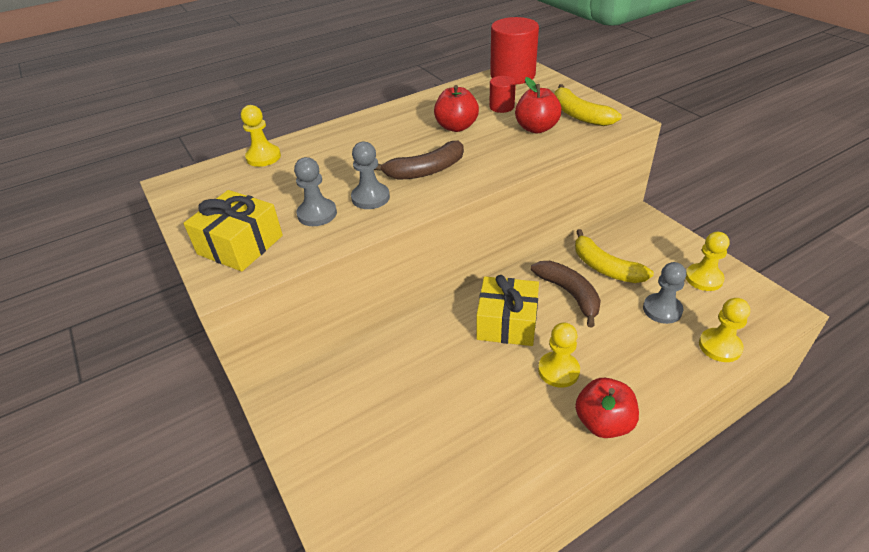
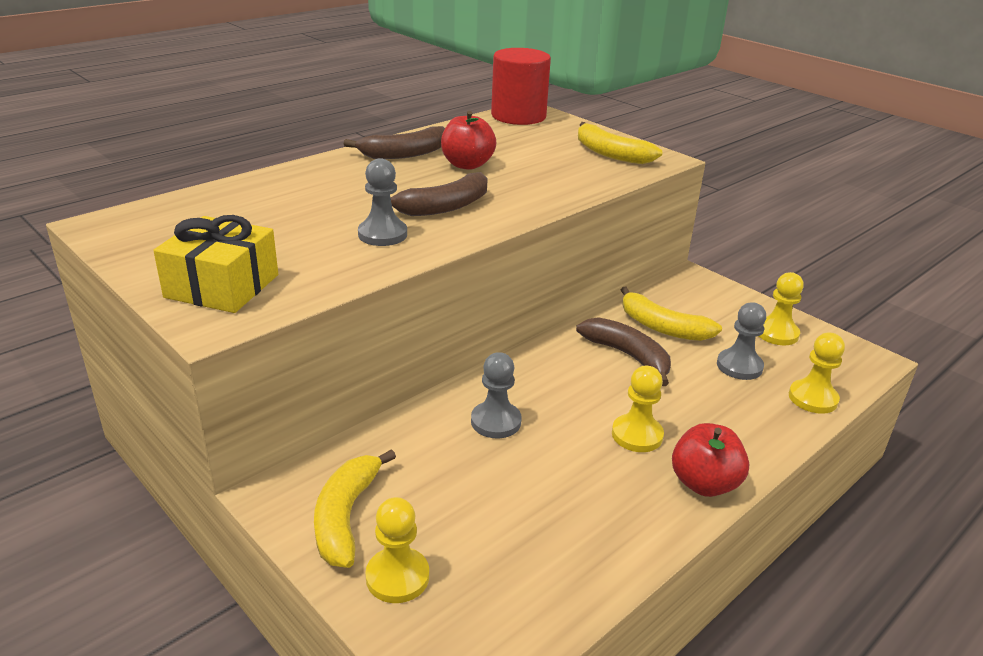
camera: 15 degrees left, 10 degrees down
yellow pawn [241,105,281,167] -> yellow pawn moved to [365,497,429,603]
grey pawn [294,157,337,226] -> grey pawn moved to [471,352,522,438]
yellow gift [476,275,539,346] -> none
red cylinder [489,76,516,113] -> none
red apple [515,77,562,133] -> none
none -> yellow banana [314,449,396,568]
none -> brown banana [344,126,445,159]

